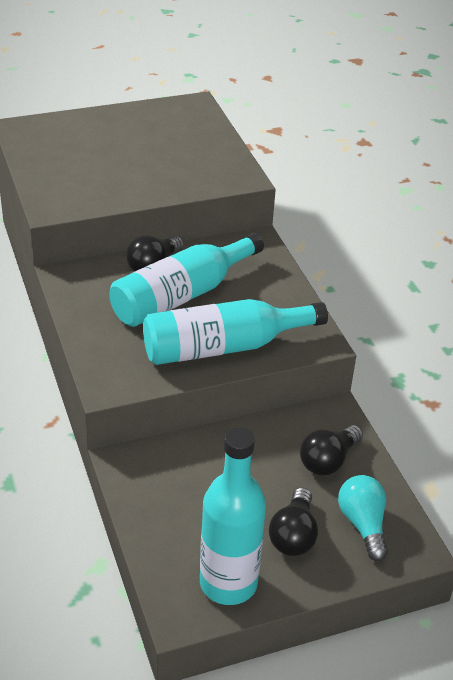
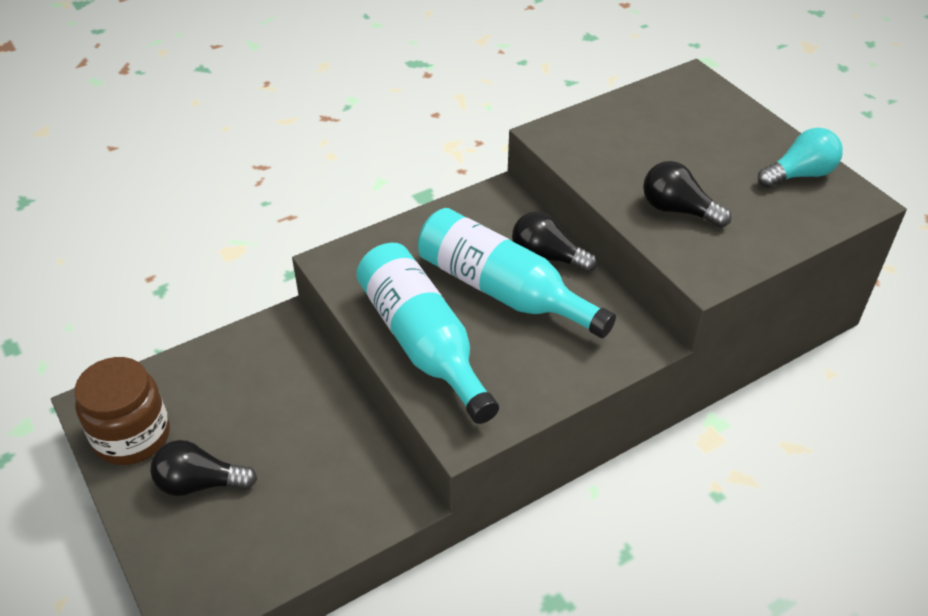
camera: 80 degrees right, 5 degrees up
turquoise bottle [200,427,266,605] -> brown jar [74,357,170,465]
black light bulb [300,425,363,475] -> black light bulb moved to [643,161,732,228]
turquoise light bulb [338,475,388,561] -> turquoise light bulb moved to [758,128,843,188]

